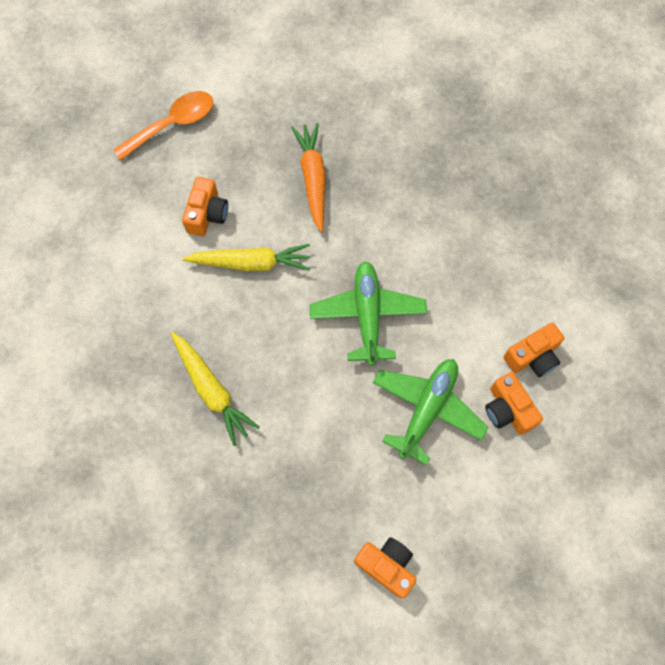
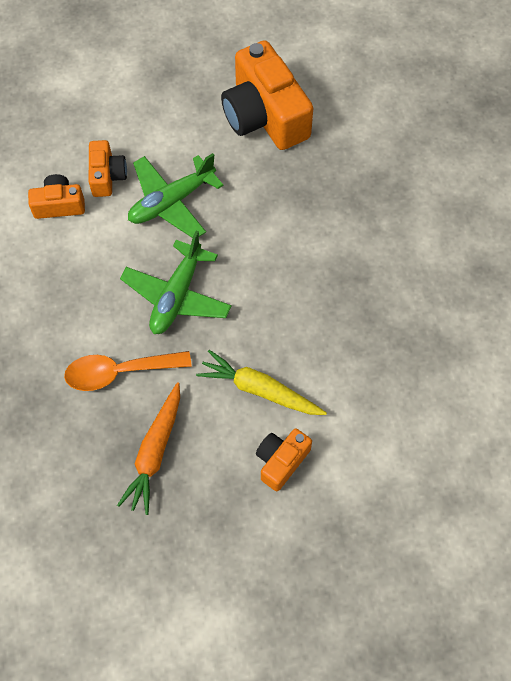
camera: 155 degrees left, 5 degrees down
orange spoon [113,91,213,160] -> orange spoon moved to [64,351,192,391]
yellow carrot [171,332,260,446] -> none
orange camera [354,537,417,598] -> orange camera [221,40,313,150], size x1.97

